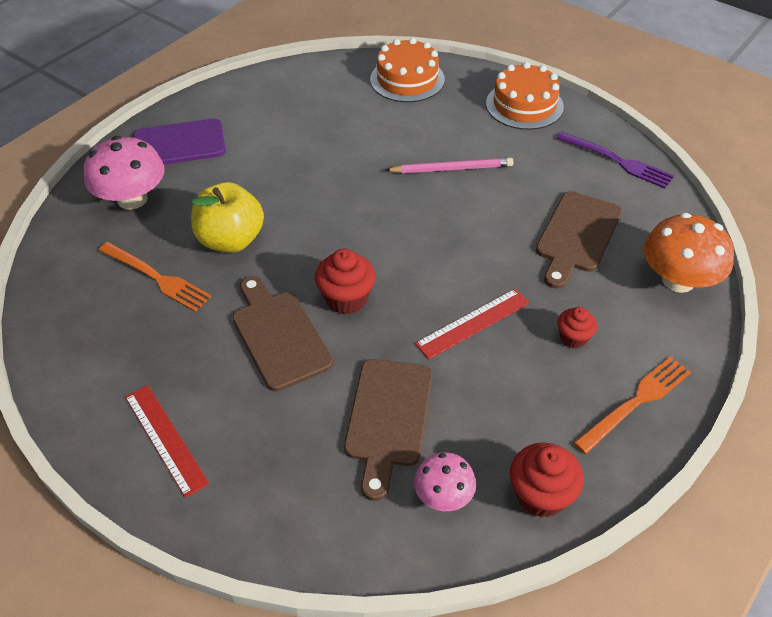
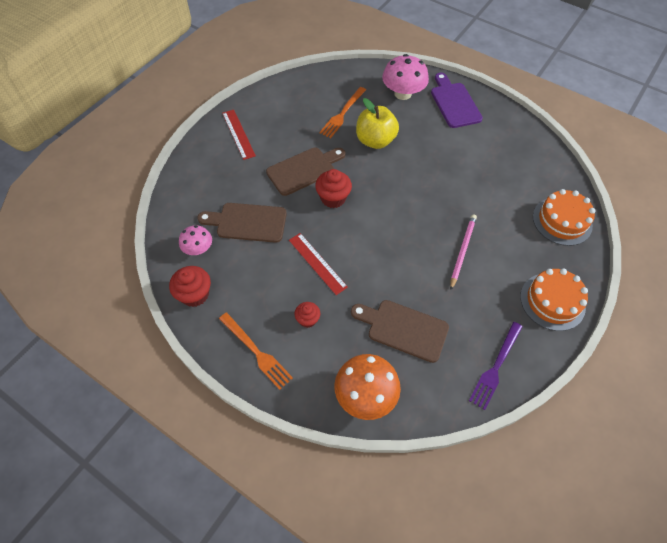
camera: 85 degrees right, 10 degrees up
red ruler [125,385,209,498] -> red ruler turned 75 degrees counterclockwise [222,110,256,160]
pink pencil [386,158,514,173] -> pink pencil turned 150 degrees counterclockwise [450,214,477,290]

